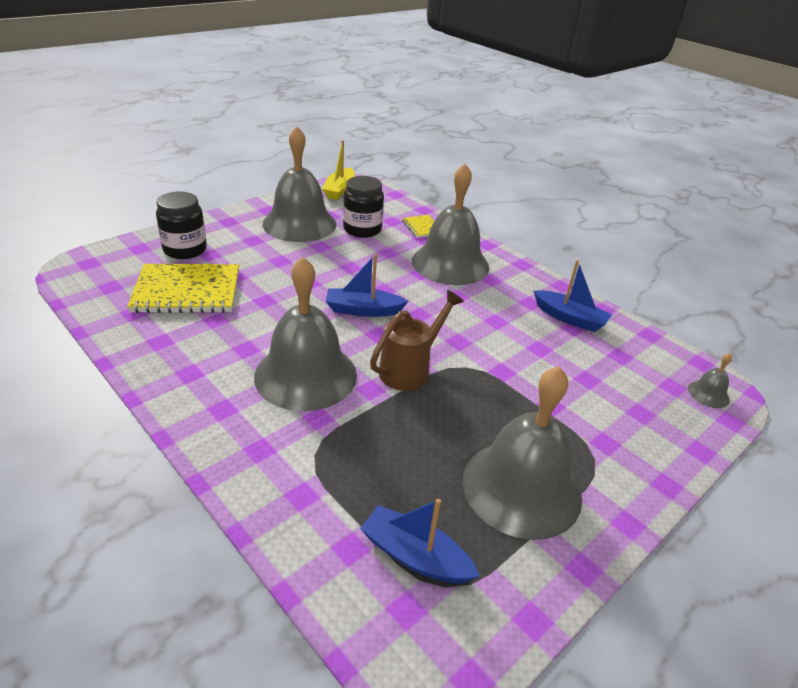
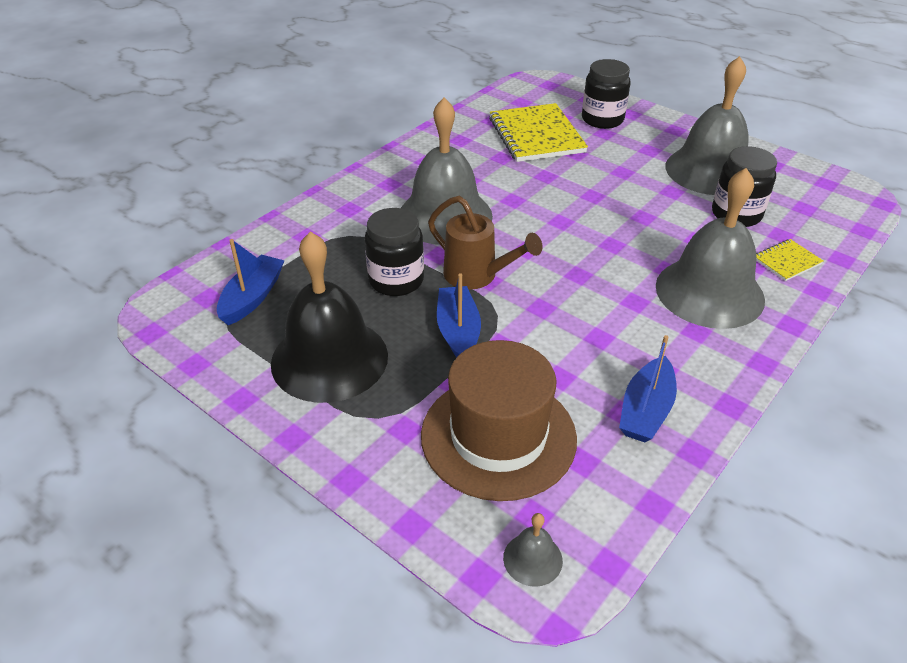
camera: 85 degrees right, 5 degrees up
yellow boat [322,140,355,200] -> none
blue boat [326,254,408,317] -> blue boat moved to [437,273,481,358]
grey bell [463,366,582,540] -> black bell [271,231,388,403]
none -> black jar [364,208,424,296]
none -> brown hat [421,340,577,501]

